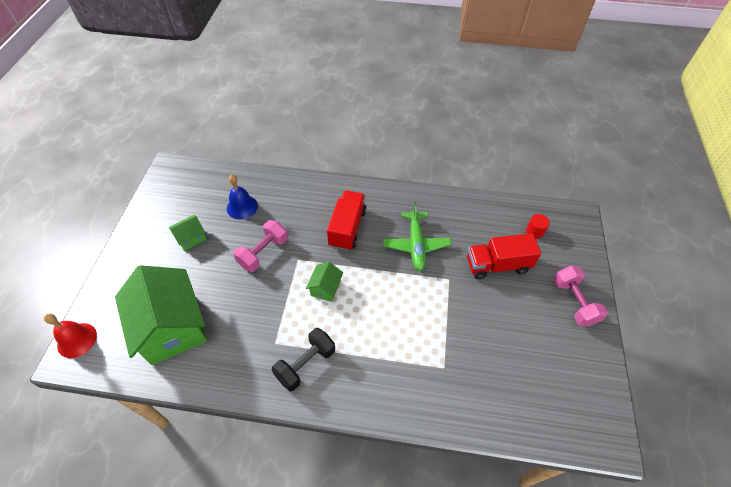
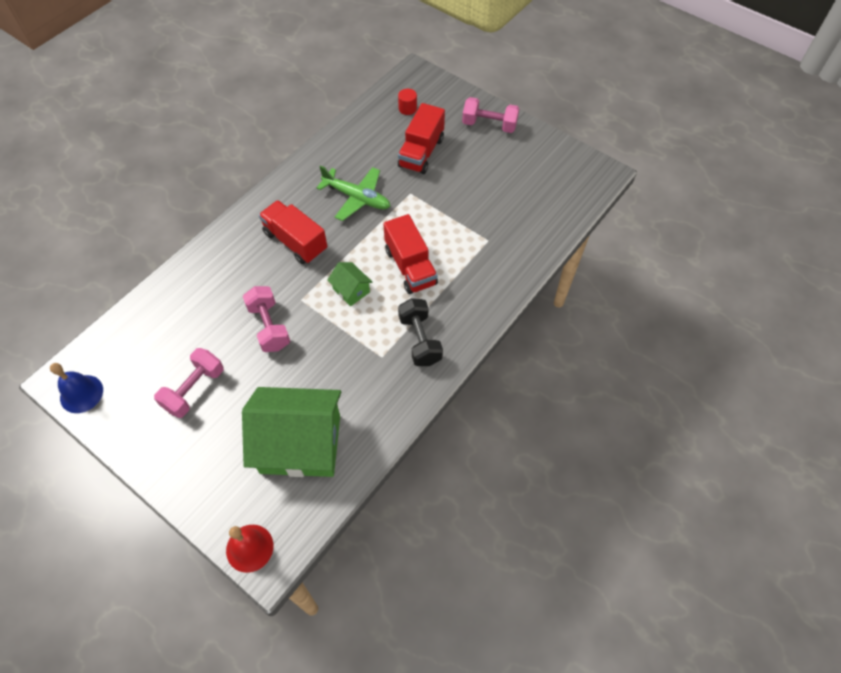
camera: 60 degrees left, 5 degrees up
green house [169,215,207,251] -> pink dumbbell [154,348,224,418]
blue bell [227,175,258,219] -> blue bell moved to [50,363,103,413]
none -> red truck [383,214,438,294]

